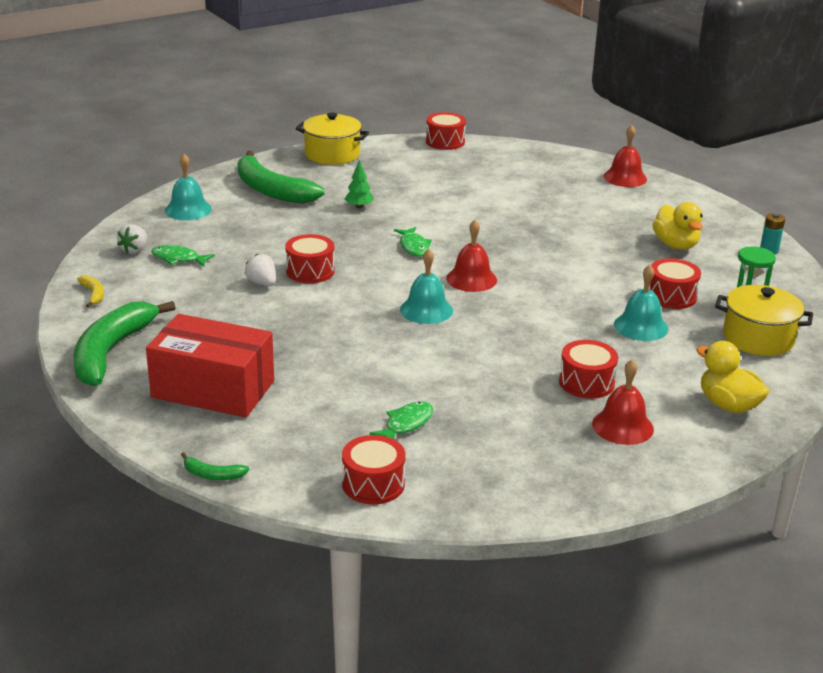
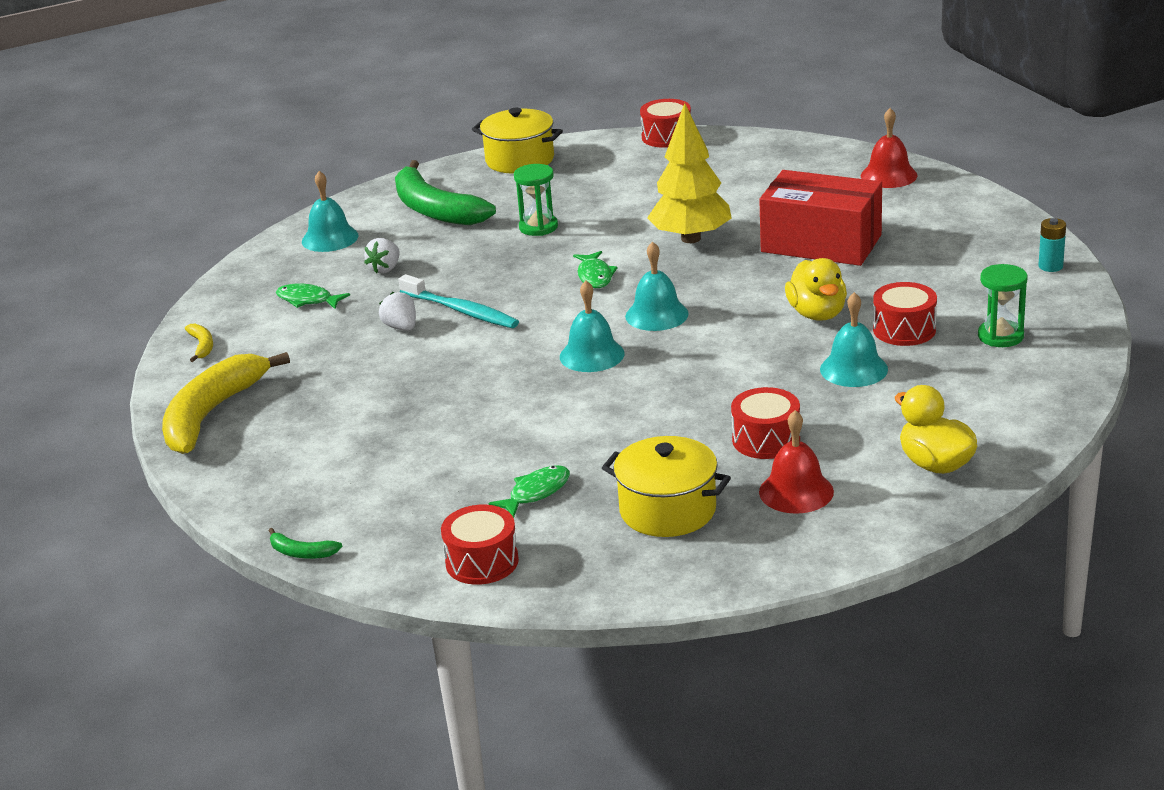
camera: 10 degrees right, 0 degrees up
green banana [73,301,176,386] -> yellow banana [162,352,290,454]
white strawberry [117,224,147,254] -> white strawberry moved to [364,238,400,273]
red box [146,314,274,418] -> red box moved to [759,170,882,266]
red drum [285,234,335,283] -> turquoise toothbrush [399,274,519,328]
green tree [345,160,374,209] -> green hourglass [514,164,558,236]
red bell [446,220,497,292] -> turquoise bell [625,242,689,331]
yellow duck [652,202,703,250] -> yellow duck moved to [785,258,847,321]
yellow pot [715,285,813,356] -> yellow pot moved to [602,436,731,537]
none -> yellow tree [647,103,731,243]

